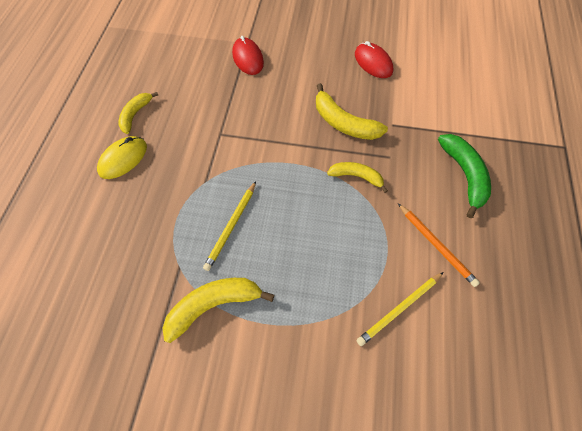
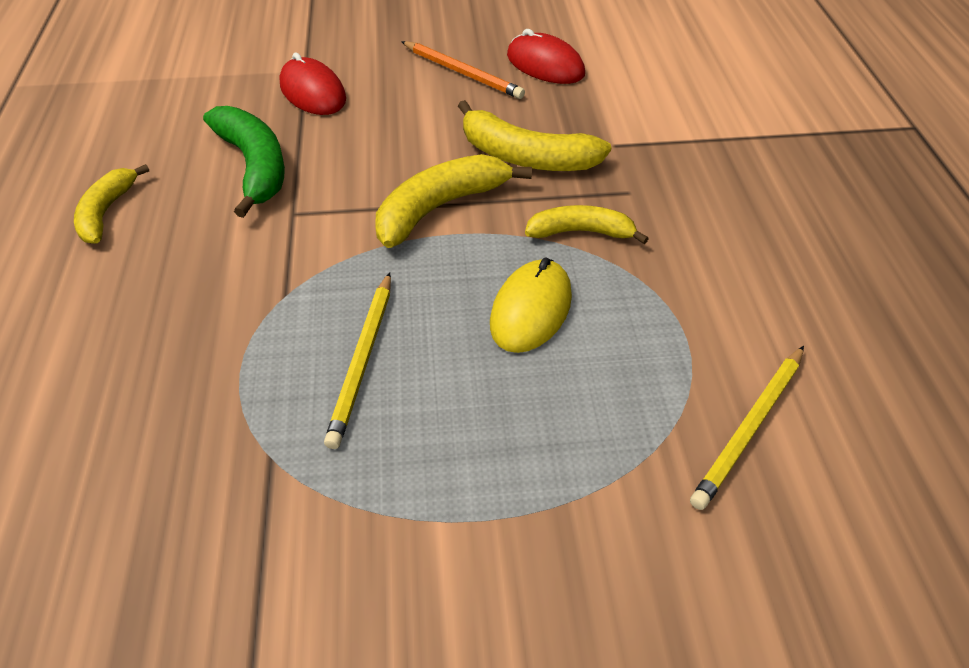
camera: 15 degrees left, 15 degrees down
yellow mouse [97,136,147,179] -> yellow mouse moved to [490,258,572,353]
yellow banana [162,278,274,343] -> yellow banana moved to [375,154,532,248]
orange pencil [398,203,480,287] -> orange pencil moved to [401,41,525,99]
green banana [438,134,491,218] -> green banana moved to [203,106,285,218]

